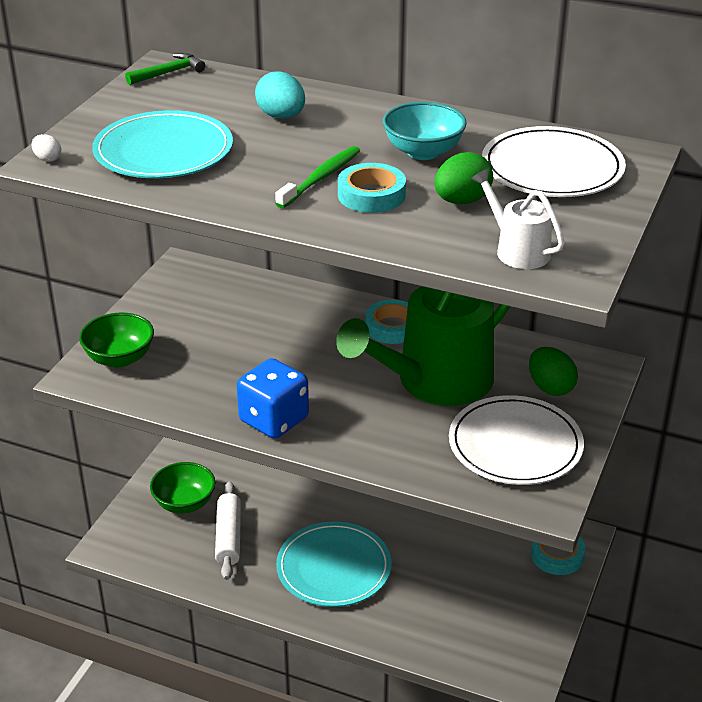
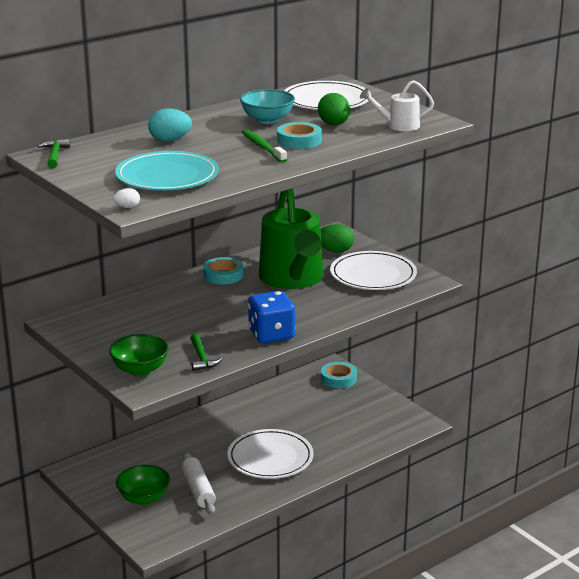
camera: 60 degrees left, 10 degrees down
white rolling pin [215,482,241,580] -> white rolling pin turned 45 degrees clockwise [182,452,216,515]
turquoise plate [276,521,392,607] -> white plate [227,429,314,479]
none -> green hammer [191,334,222,371]

